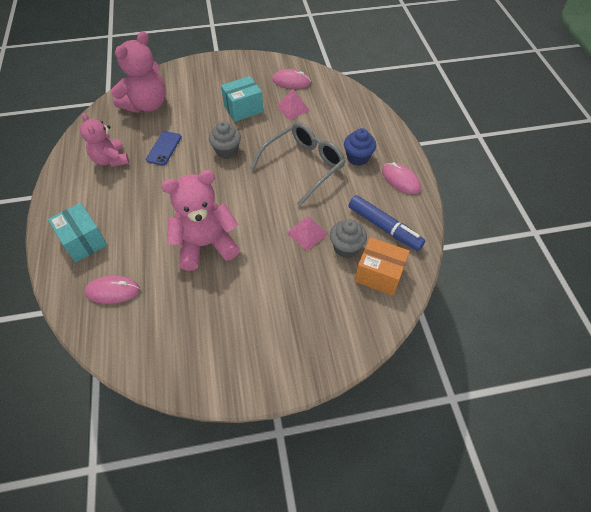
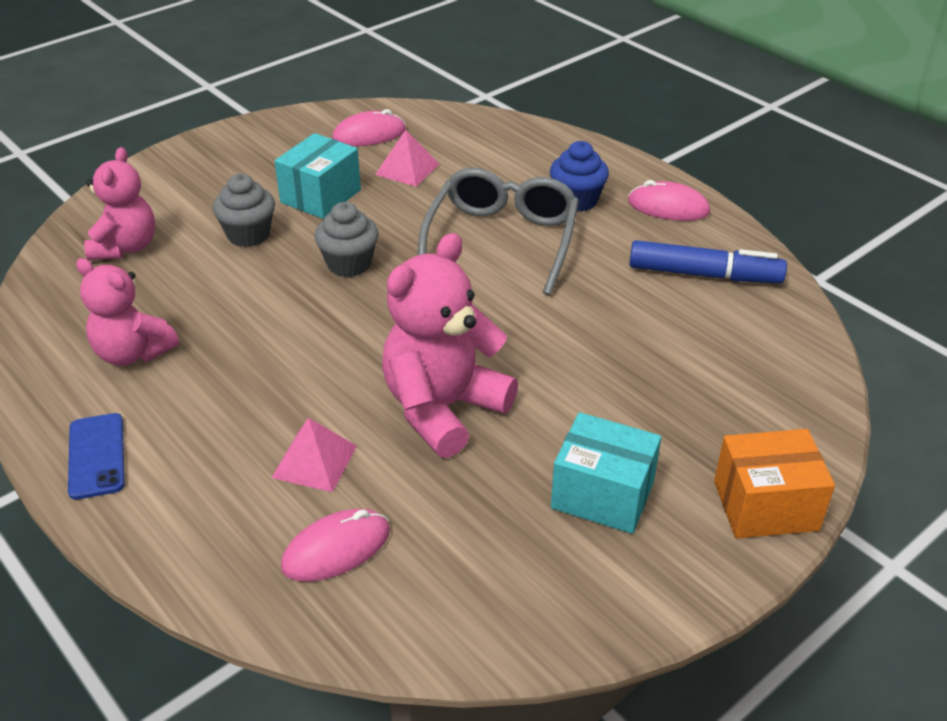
camera: 30 degrees left, 15 degrees down
turquoise box [48,203,107,262] -> turquoise box moved to [551,412,661,534]
pink teddy bear [111,32,166,113] -> pink teddy bear [84,147,155,260], size x0.66
blue phone [146,131,182,165] -> blue phone moved to [68,413,125,500]
pink pyramid [287,216,328,251] -> pink pyramid moved to [271,418,357,492]
grey cupcake [330,219,367,258] -> grey cupcake moved to [213,174,275,247]
orange box [355,237,410,296] -> orange box moved to [714,429,835,538]

